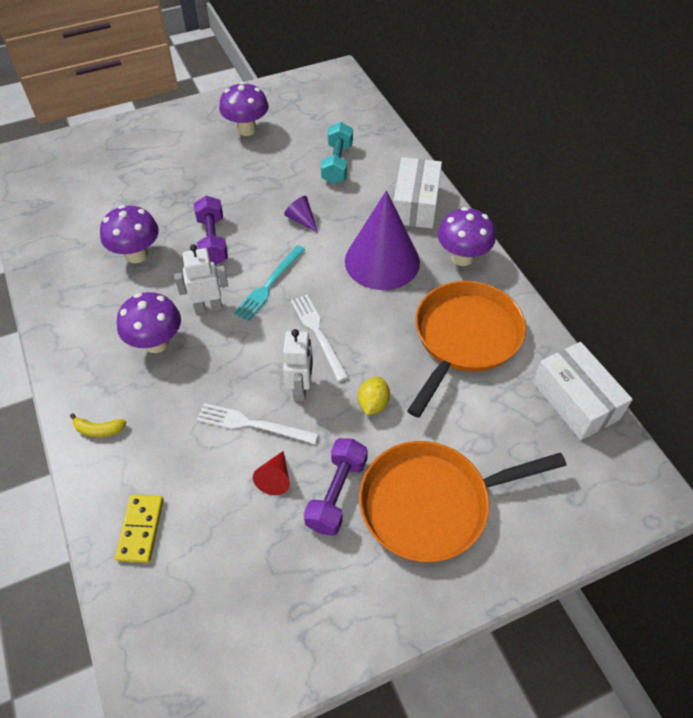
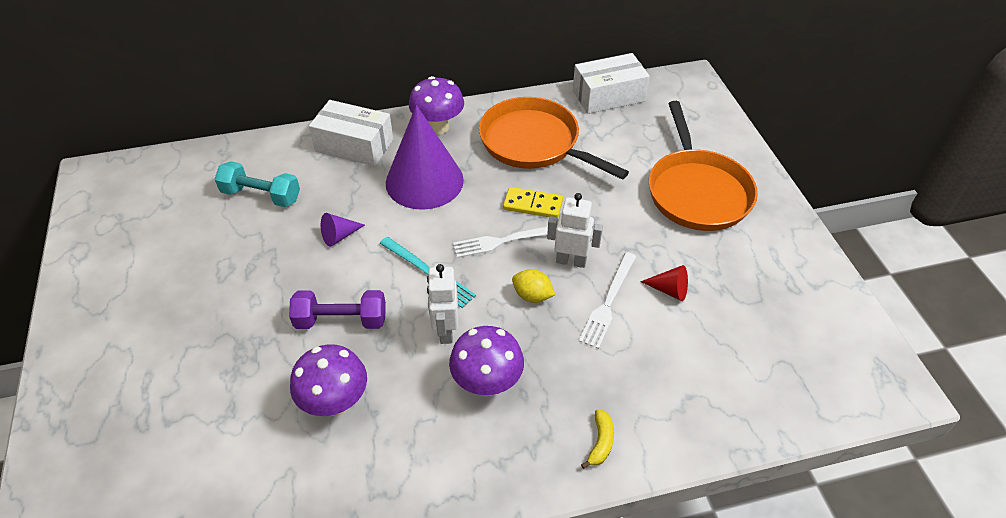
camera: 80 degrees left, 5 degrees down
yellow domino [115,494,164,563] -> yellow domino moved to [503,187,563,218]
purple mushroom [219,82,269,136] -> none
purple dumbbell [304,438,368,536] -> none
yellow lemon [358,377,390,415] -> yellow lemon moved to [512,269,555,303]

